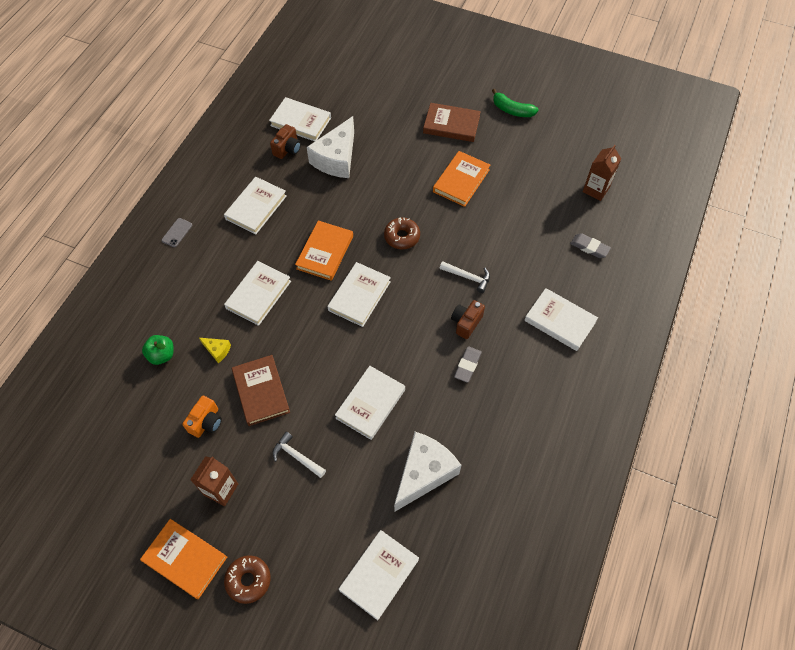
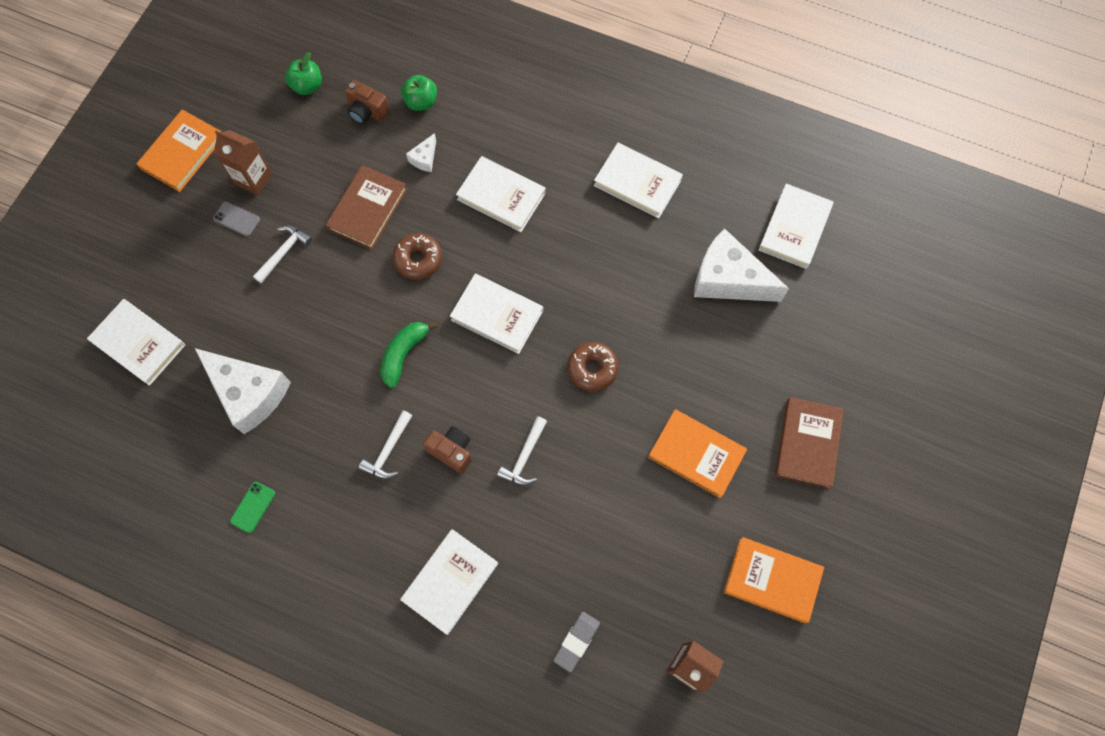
camera: 90 degrees right, 10 degrees up
grey phone [161,218,192,247] -> grey phone moved to [213,202,260,236]
orange camera [183,396,222,438] -> none
yellow cheese [199,338,231,363] -> white cheese [406,133,436,172]
brown donut [224,555,271,604] -> brown donut moved to [393,233,442,280]
brown book [232,355,290,426] -> brown book turned 45 degrees counterclockwise [326,165,407,250]
brown camera [270,124,301,159] -> brown camera moved to [345,80,390,124]
orange book [295,221,353,281] -> orange book moved to [724,537,824,623]
white book [335,366,405,440] -> none
grey eraser [454,346,482,383] -> white hammer [358,410,412,479]
green banana [492,89,539,117] -> green banana moved to [381,322,437,388]
none -> green phone [230,482,275,533]
none -> green apple [285,52,322,95]

